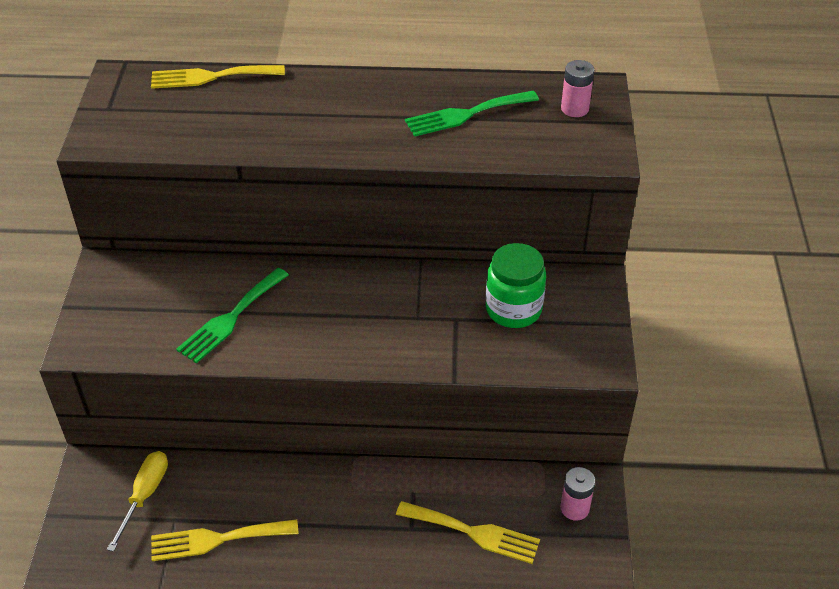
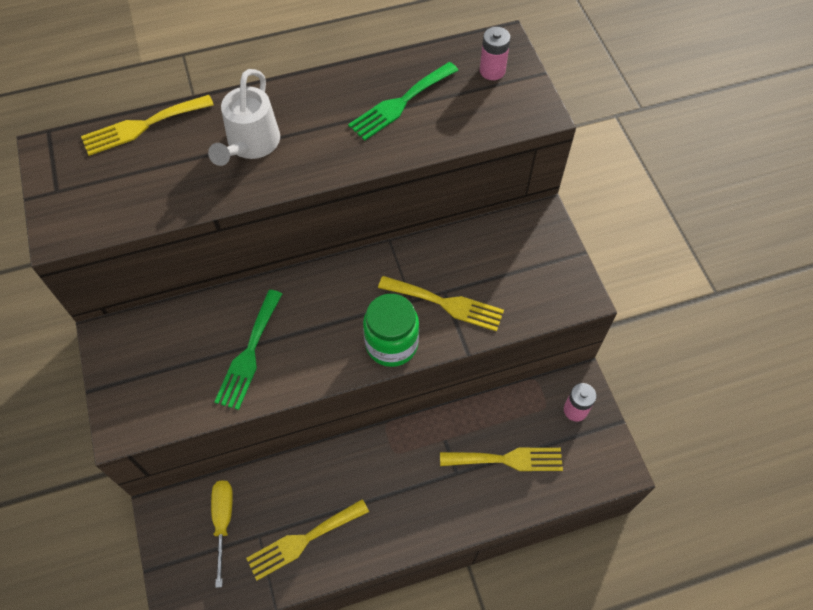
camera: 20 degrees left, 15 degrees up
green jar [486,243,546,328] -> green jar moved to [363,294,419,367]
none -> white watering can [208,69,280,166]
none -> yellow fork [378,276,504,331]

